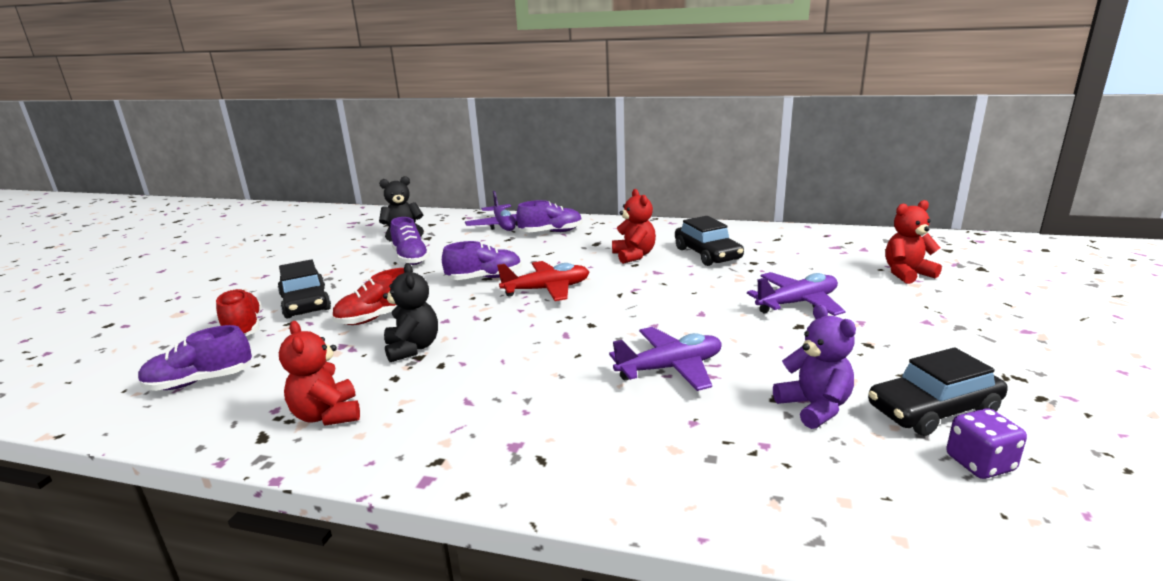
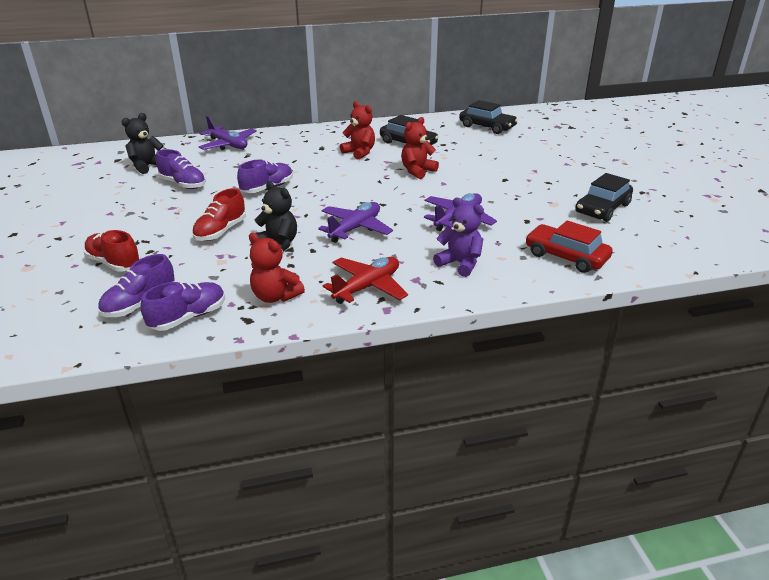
camera: 30 degrees left, 10 degrees up
black car [278,259,331,319] -> black car moved to [459,100,518,134]
red plane [497,261,589,301] -> red plane moved to [323,257,408,304]
purple shoe [516,200,582,232] -> purple shoe moved to [141,282,225,331]
purple plane [747,272,846,316] -> purple plane moved to [318,202,393,243]
purple teddy bear [773,304,856,429] -> purple teddy bear moved to [433,197,484,277]
red teddy bear [885,200,942,284] -> red teddy bear moved to [401,117,439,179]
purple dice [946,408,1027,479] -> none
none -> red car [525,220,613,273]

